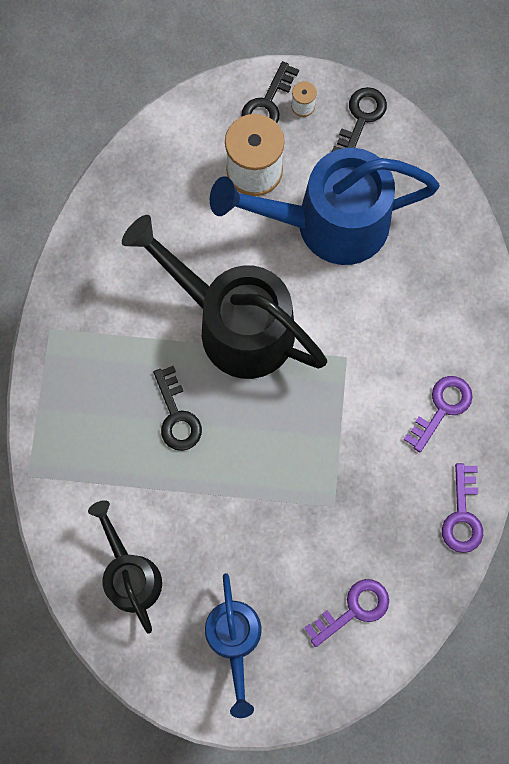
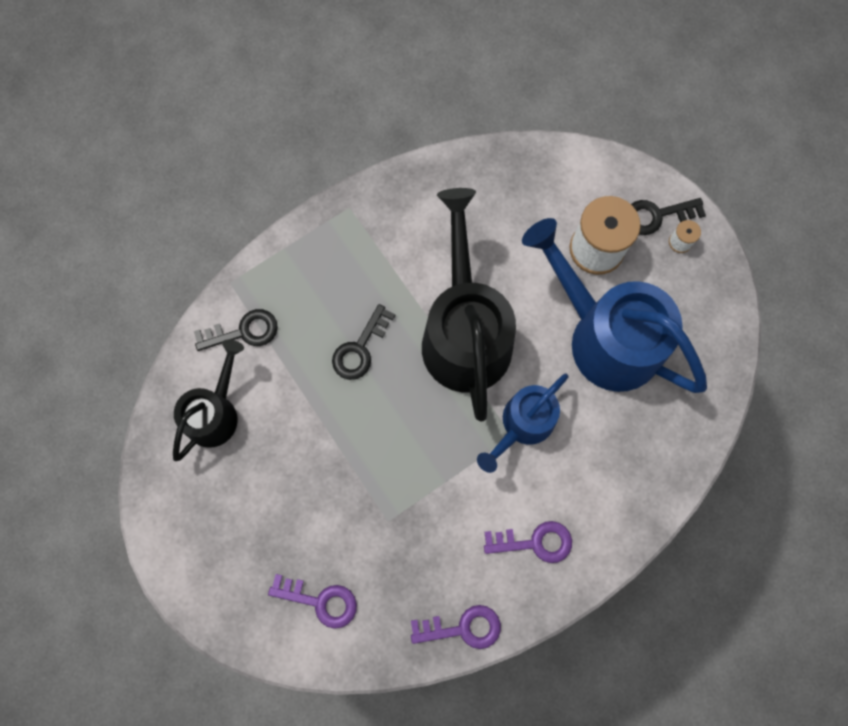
camera: 50 degrees right, 0 degrees up
blue watering can [205,573,262,718] -> blue watering can moved to [477,374,569,473]
black key [332,87,387,152] -> black key moved to [194,309,278,351]
purple key [442,463,483,553] -> purple key turned 150 degrees counterclockwise [411,605,501,649]

